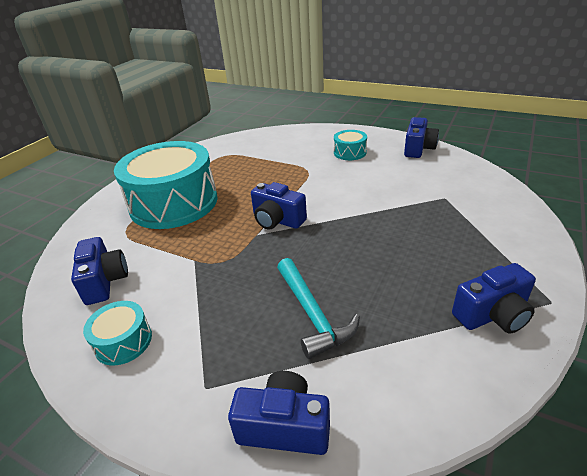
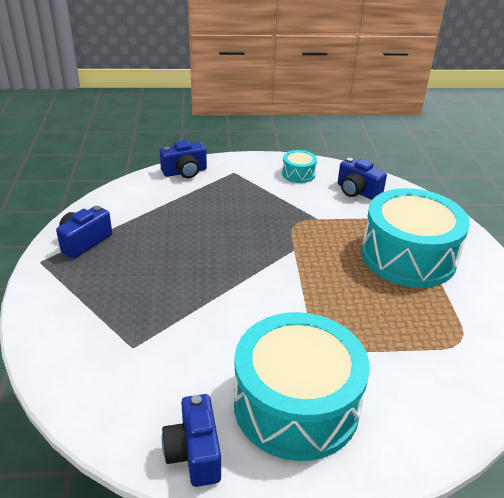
camera: 145 degrees right, 0 degrees up
blue camera [251,182,307,230] -> none
turquoise hammer [277,258,360,359] -> none
turquoise drum [334,130,367,160] -> turquoise drum [234,312,370,461], size x2.33

